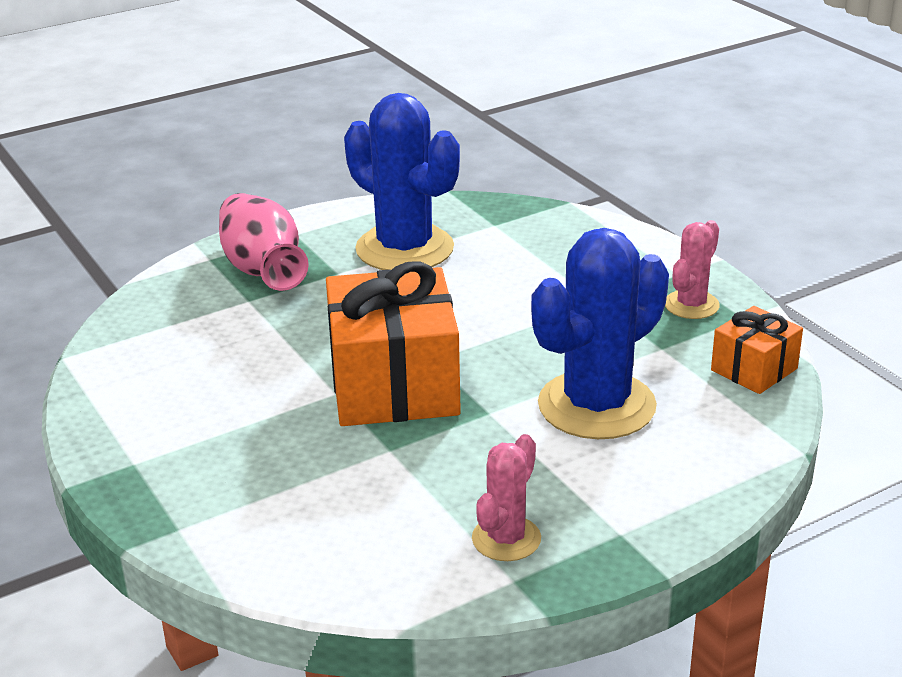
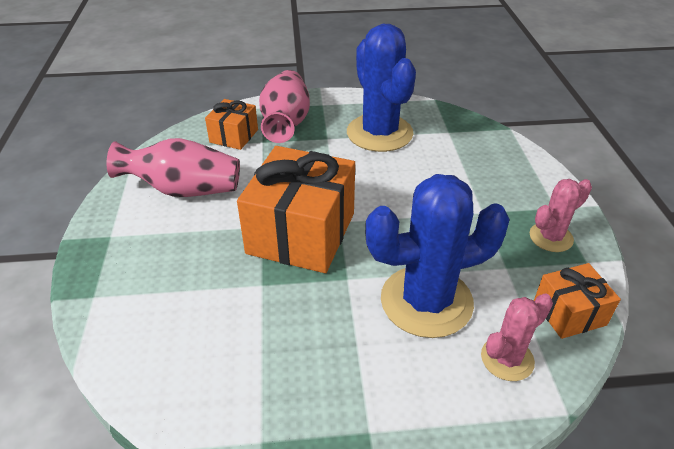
camera: 25 degrees right, 10 degrees up
pink cactus [472,434,541,561] -> pink cactus moved to [481,293,553,381]
none -> pink vase [107,138,240,197]
none -> orange gift [205,99,258,150]

